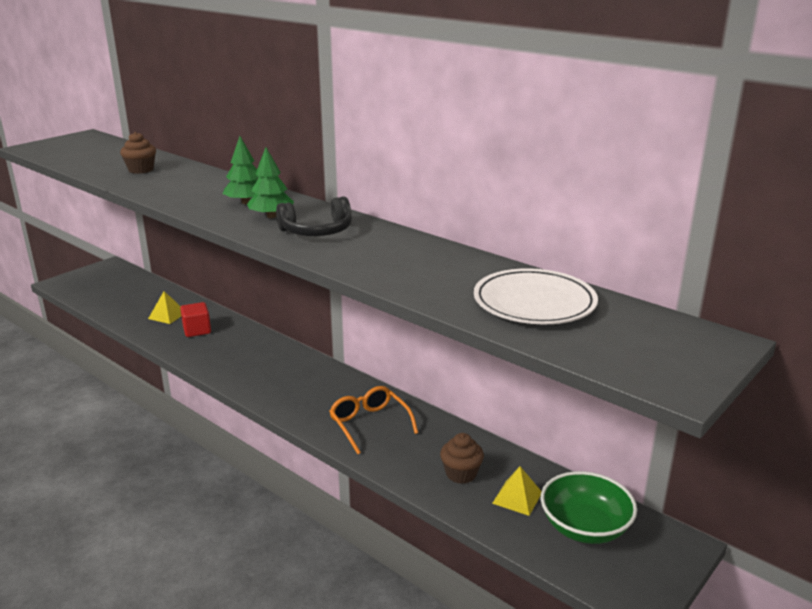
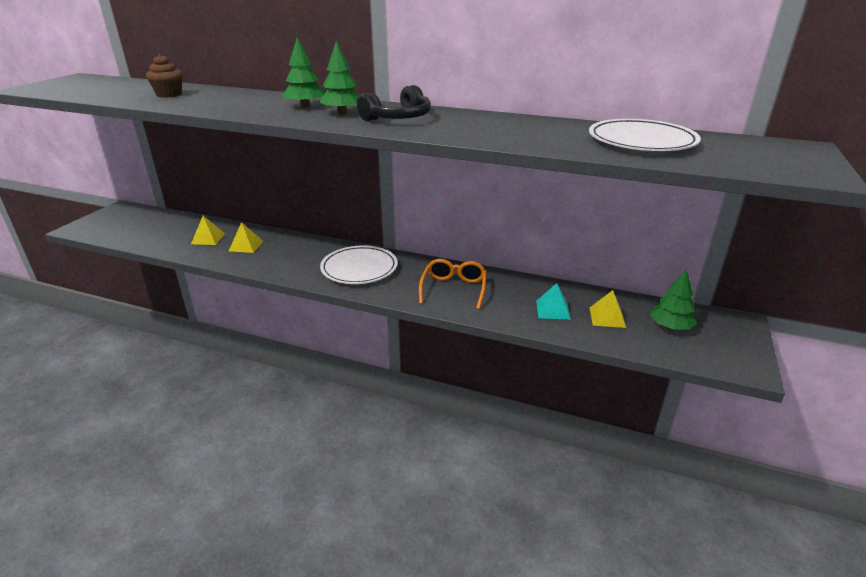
camera: 20 degrees left, 5 degrees up
red cube [180,302,211,337] -> yellow pyramid [229,222,263,253]
orange glasses [329,386,418,454] -> orange glasses turned 60 degrees clockwise [419,259,486,309]
brown cupcake [440,433,484,484] -> turquoise pyramid [536,283,571,320]
green bowl [541,471,637,544] -> green tree [650,269,697,330]
none -> white plate [320,245,398,284]

